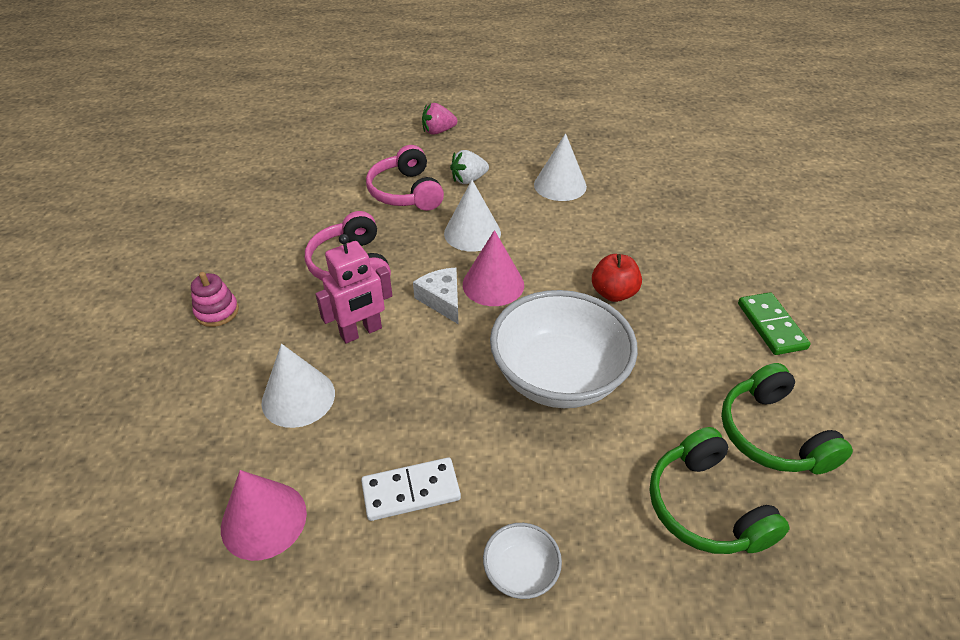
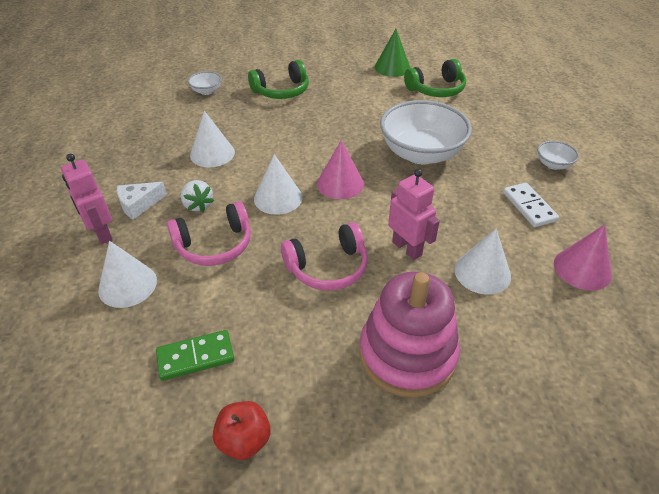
camera: 95 degrees left, 0 degrees up
pink stacking toy [191,272,239,327] -> pink stacking toy [359,271,460,398], size x2.32
white cheese [413,268,459,324] -> white cheese moved to [116,182,167,220]
pink strawberry [422,103,457,135] -> pink robot [61,154,113,244]
red apple [592,254,642,302] -> red apple moved to [213,401,271,460]
green headphones [650,427,789,554] -> green headphones moved to [248,60,309,99]
green domino [738,292,810,355] -> green domino moved to [156,330,234,381]
none -> white cone [98,241,157,308]
none -> white bowl [188,71,222,95]
none -> green cone [374,29,410,77]

